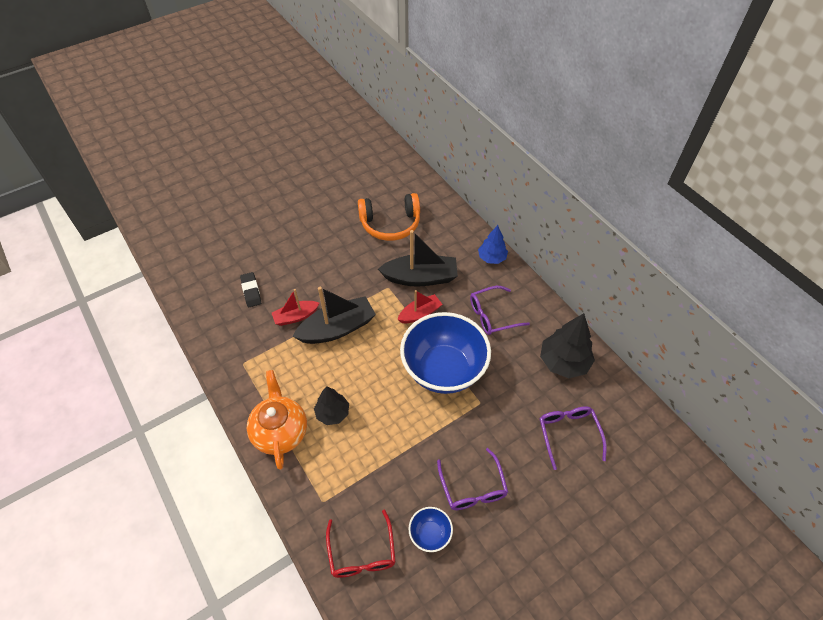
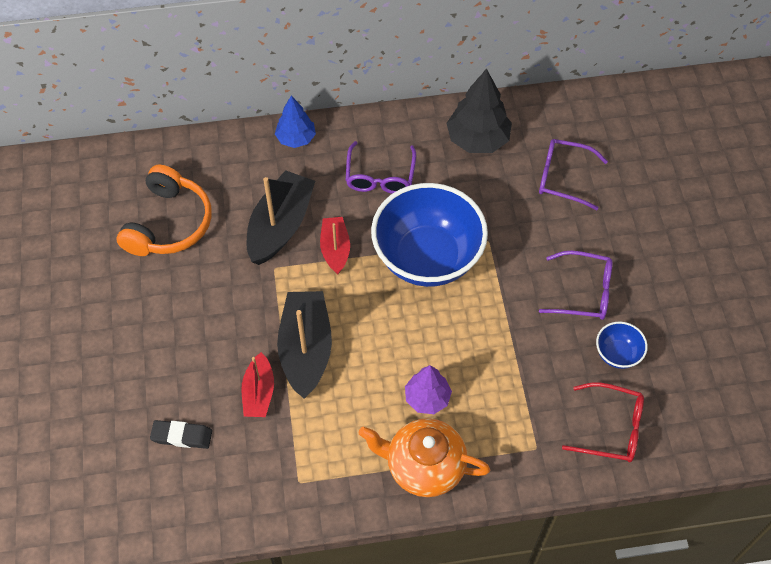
camera: 65 degrees left, 5 degrees up
black tree [314,386,349,425] -> purple tree [405,365,452,414]

